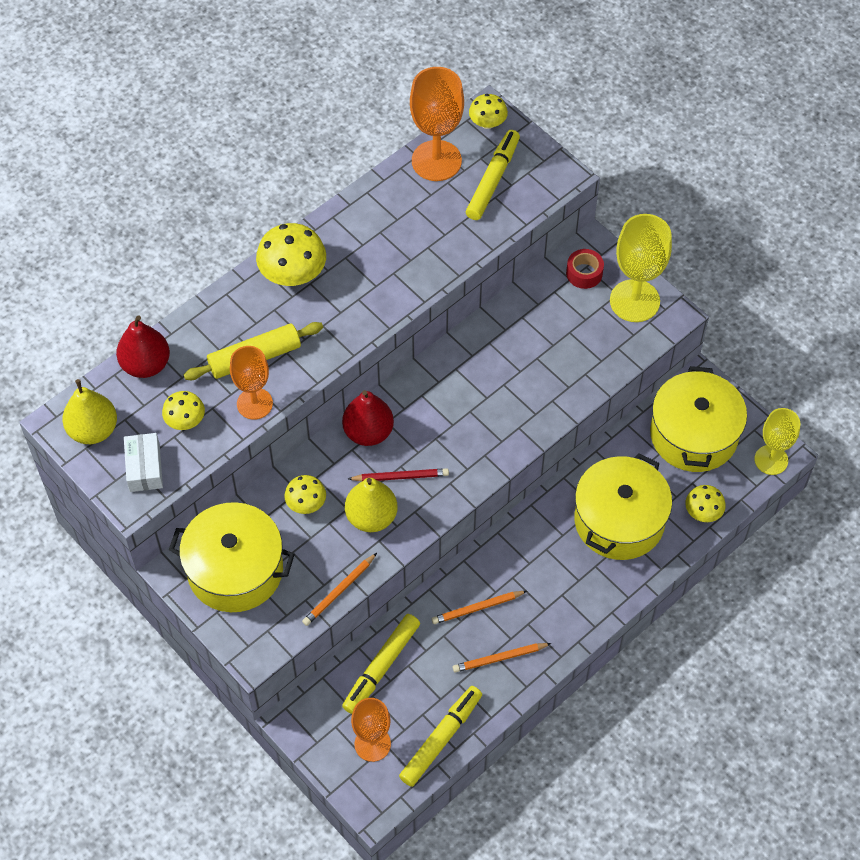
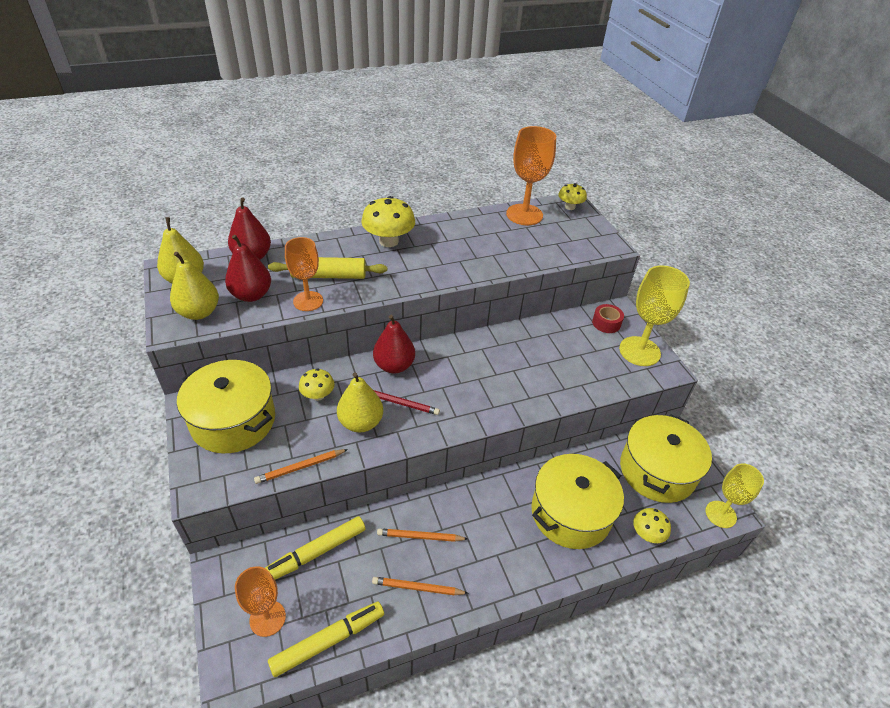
camera: 20 degrees right, 15 degrees down
white box [124,433,163,492] -> yellow pear [170,252,219,320]
yellow mushroom [162,391,205,430] -> red pear [225,235,271,302]
yellow marker [466,130,520,220] -> none

